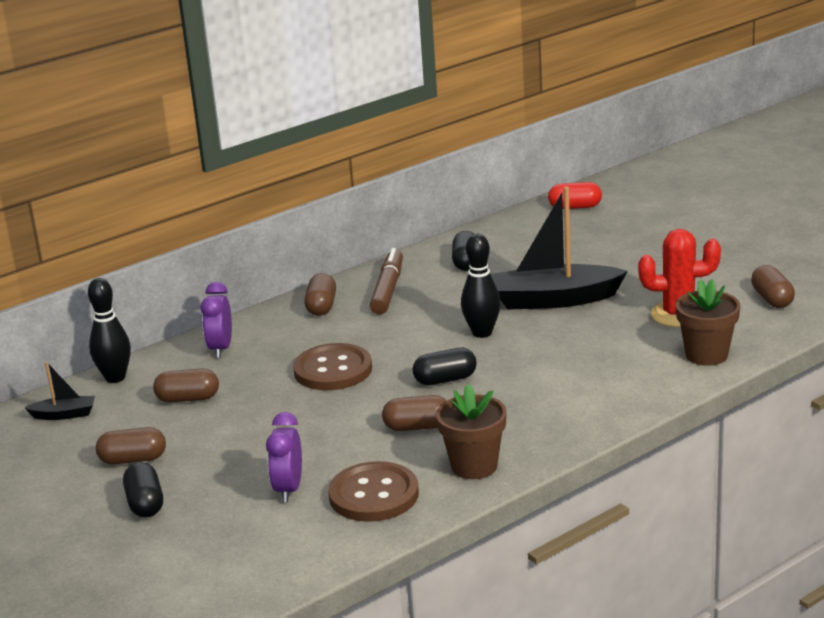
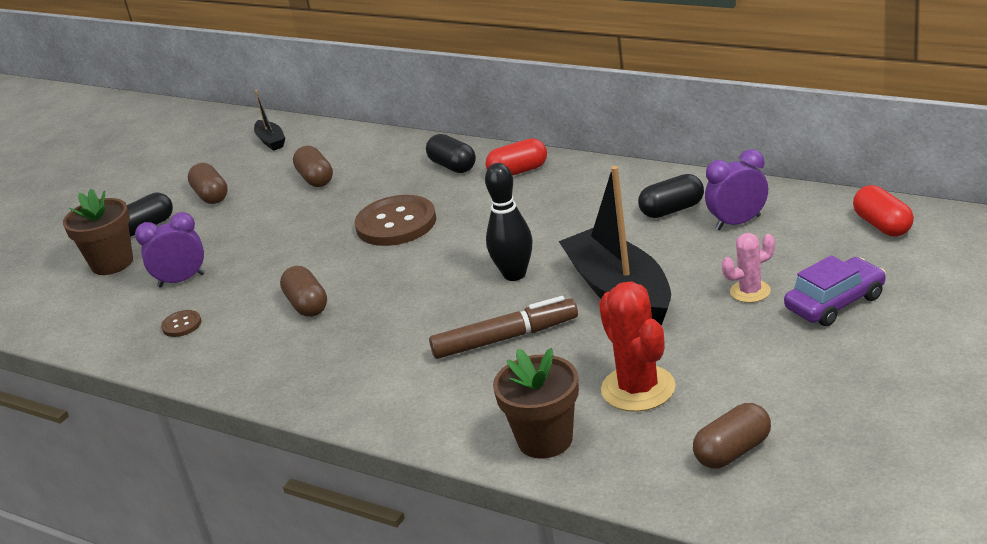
camera: 70 degrees right, 5 degrees up
black bowling pin [88,278,131,383] -> none
purple clock [201,282,232,358] -> purple clock moved to [705,149,768,230]
brown capsule [304,273,336,316] -> red capsule [486,138,547,176]
brown button [328,461,419,522] -> brown button [161,310,201,337], size x0.45
brown marker [370,248,403,315] -> brown marker moved to [429,296,578,359]
black capsule [412,348,477,385] -> black capsule moved to [426,134,476,173]
brown flower pot [436,384,507,479] -> brown flower pot moved to [63,189,133,275]
none -> pink cactus [722,233,775,303]
none -> purple car [784,255,886,326]

